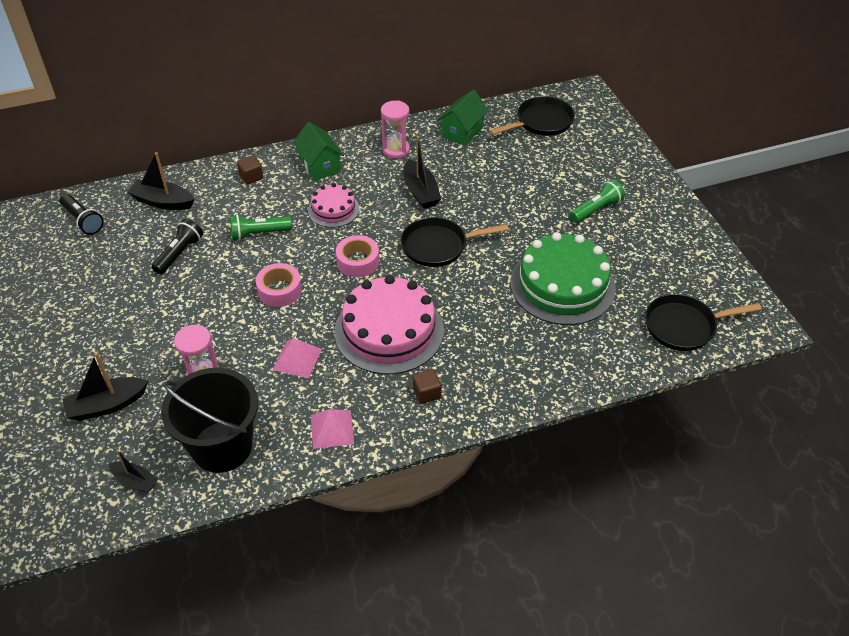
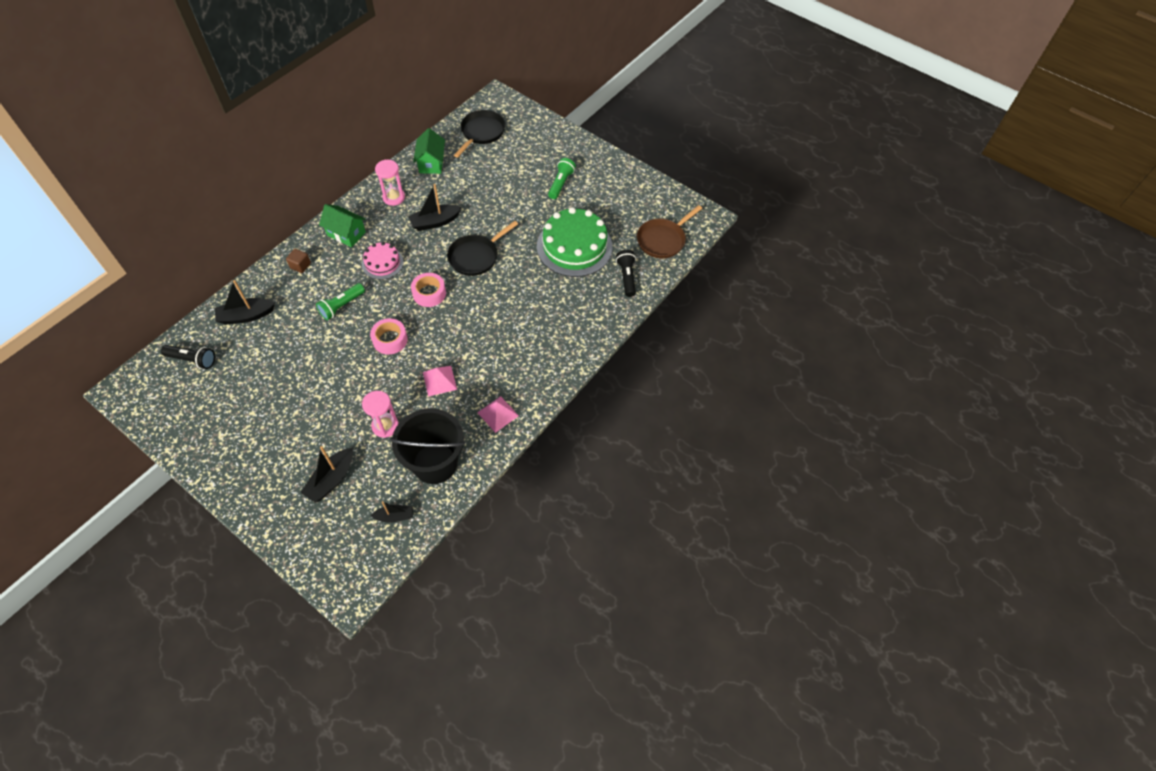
camera: 35 degrees left, 10 degrees up
black flashlight [152,219,203,274] -> black flashlight moved to [616,250,636,297]
pink cake [334,275,444,374] -> none
black boat [404,136,441,209] -> black boat turned 120 degrees clockwise [408,184,462,231]
brown cube [412,369,442,404] -> none
black pan [645,294,762,351] -> brown pan [637,205,702,258]

